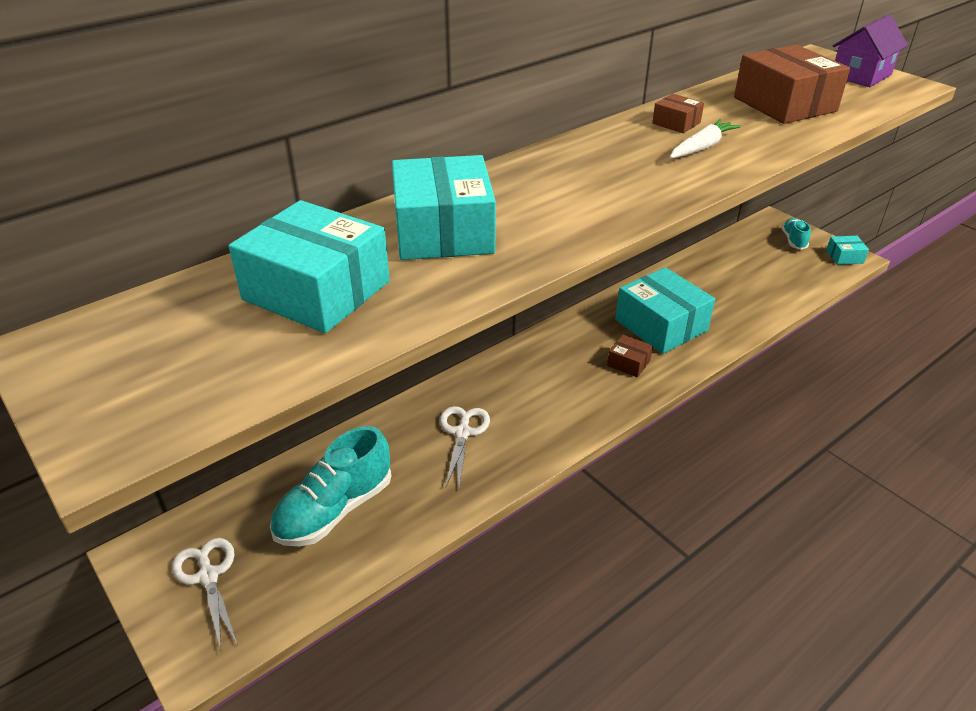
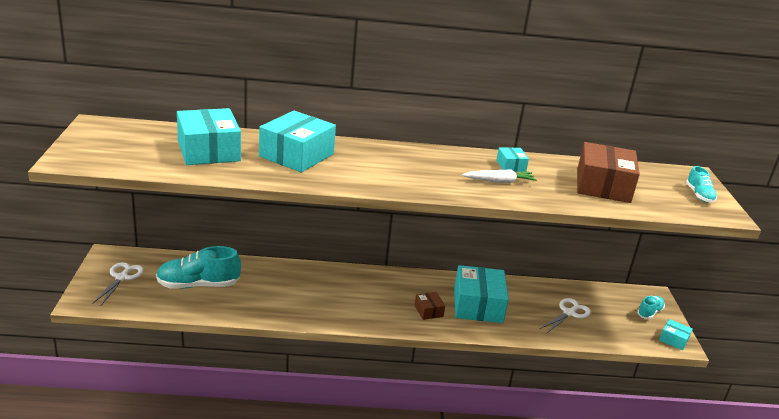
camera: 35 degrees right, 10 degrees down
white scissors [440,406,490,488] -> white scissors moved to [540,298,591,334]
brown box [652,94,704,133] -> turquoise box [496,147,529,172]
purple house [833,14,908,87] -> turquoise shoe [686,166,717,203]

